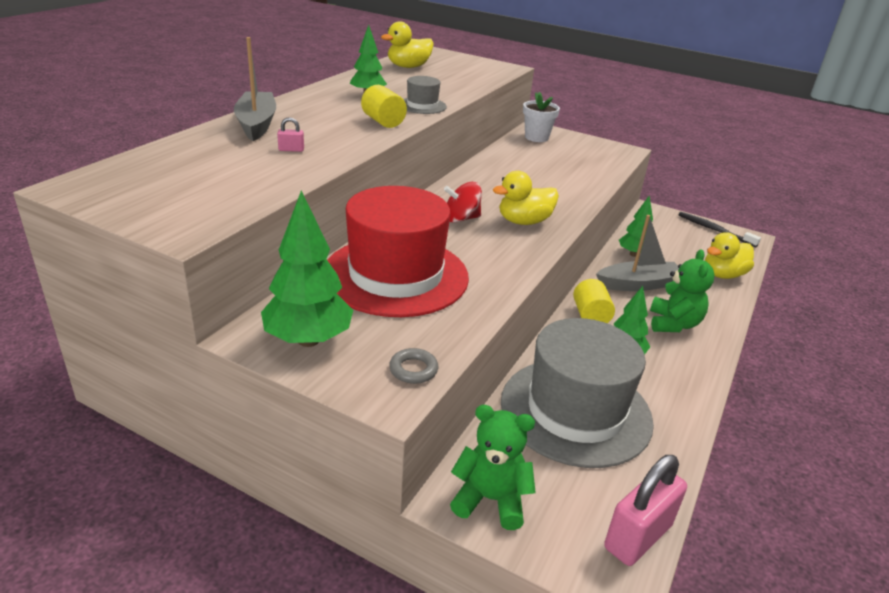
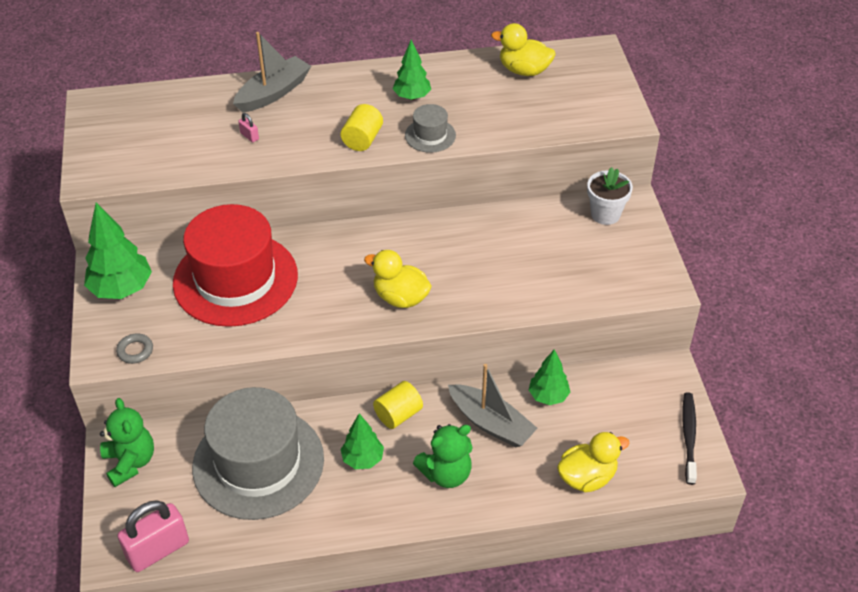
camera: 55 degrees right, 15 degrees up
red spinning top [444,182,482,223] -> none
pink padlock [604,455,687,566] -> pink padlock turned 45 degrees counterclockwise [118,500,189,572]
yellow duck [705,232,754,279] -> yellow duck turned 135 degrees clockwise [557,432,629,493]

